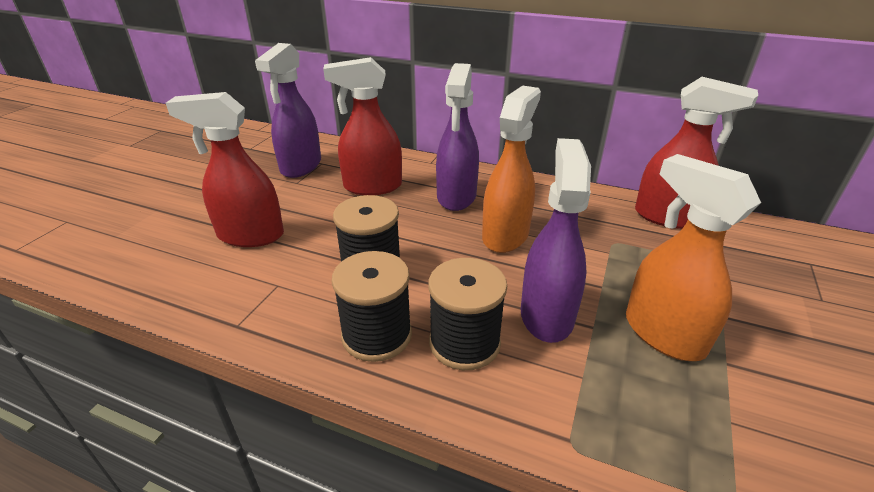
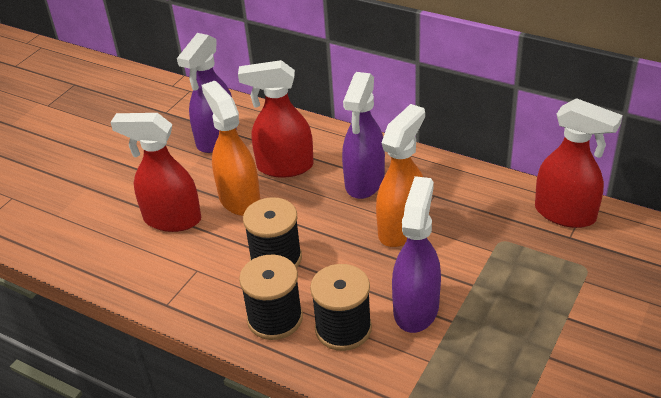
camera: 10 degrees right, 5 degrees up
orange spray bottle [626,154,761,361] -> orange spray bottle moved to [202,81,260,216]

